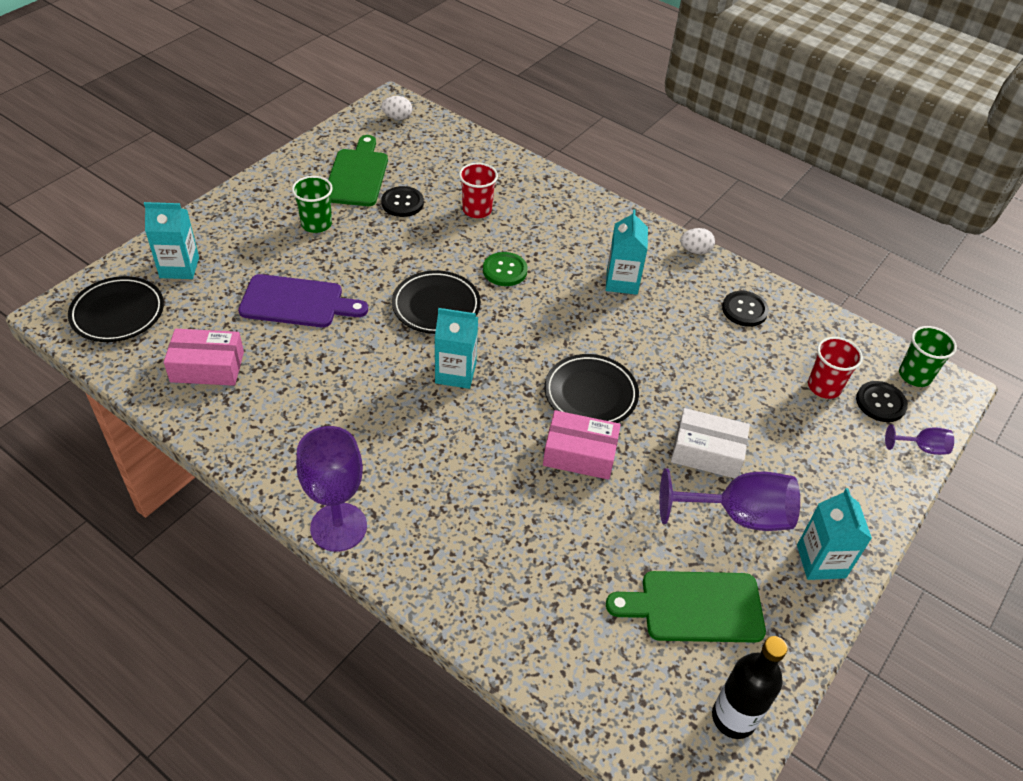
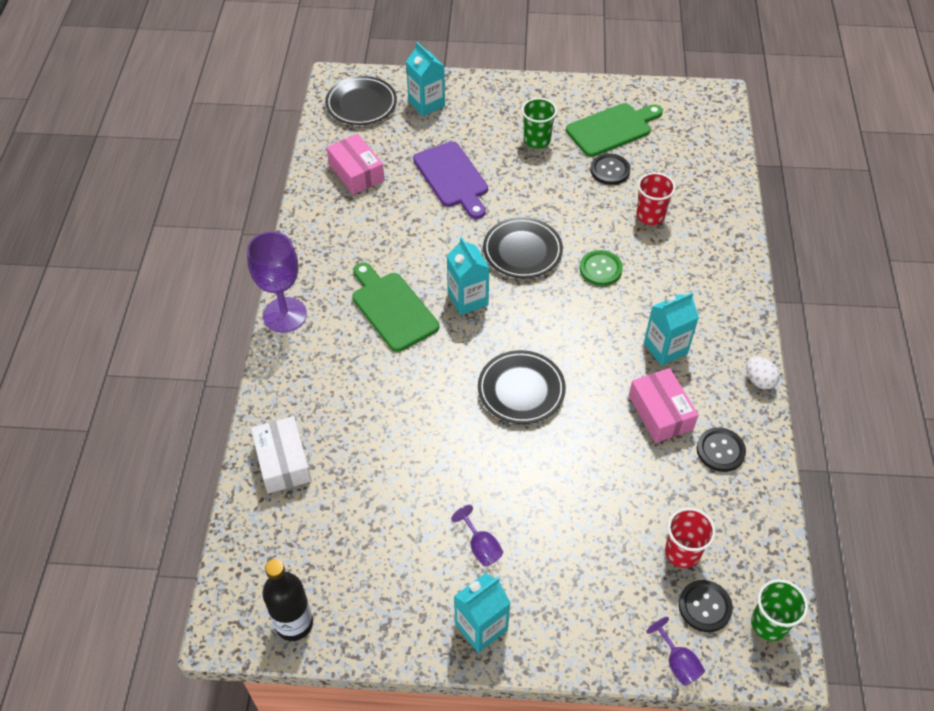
camera: 60 degrees right, 5 degrees up
white egg [381,96,412,120] -> none
pink box [543,410,620,480] -> pink box moved to [629,368,698,443]
green cutting board [606,571,766,643] -> green cutting board moved to [352,262,439,352]
purple goblet [660,468,800,531] -> purple goblet [451,505,503,566], size x0.50
white box [671,408,750,478] -> white box moved to [251,416,312,494]

